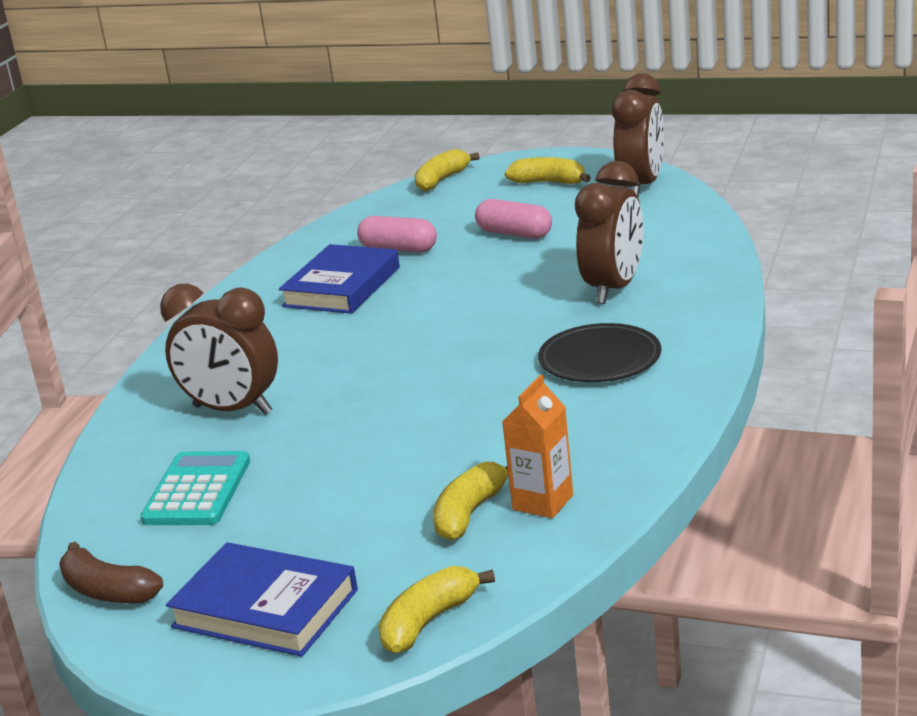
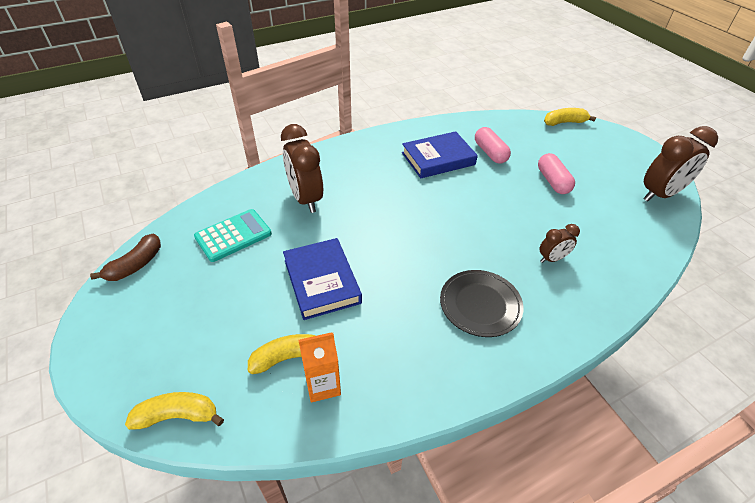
camera: 40 degrees right, 20 degrees up
brown banana [59,542,163,603] -> brown banana turned 135 degrees counterclockwise [90,234,161,281]
blue book [166,542,358,657] -> blue book moved to [283,238,362,320]
yellow banana [505,157,591,184] -> none
brown clock [575,161,643,304] -> brown clock [539,224,580,263], size x0.52

